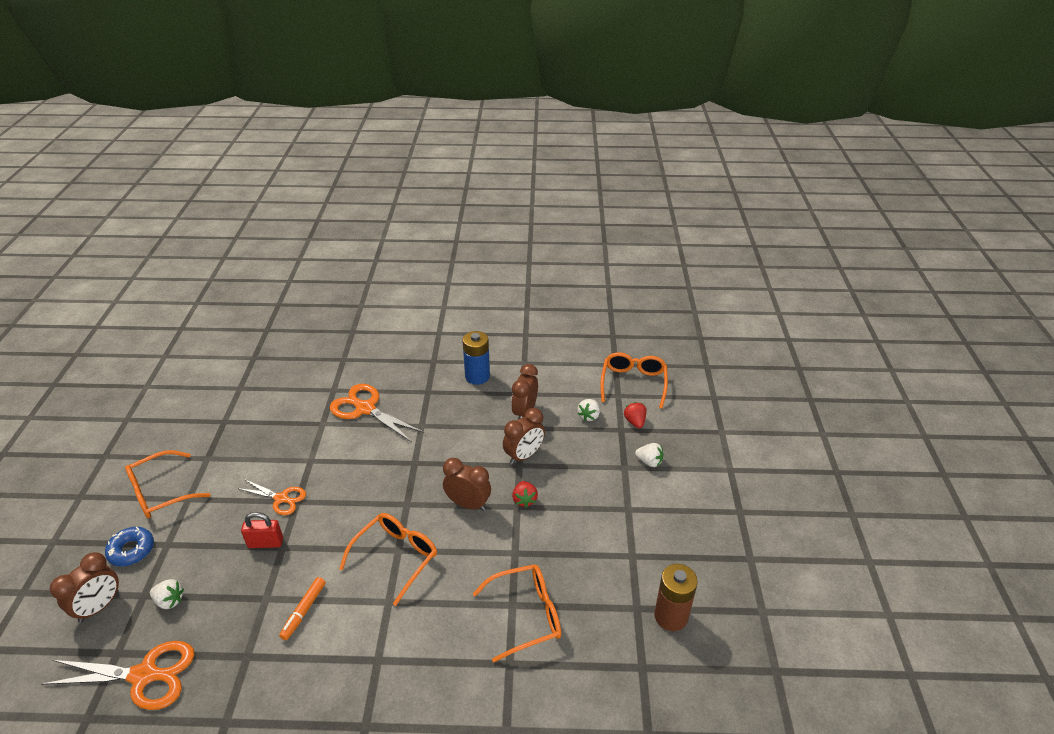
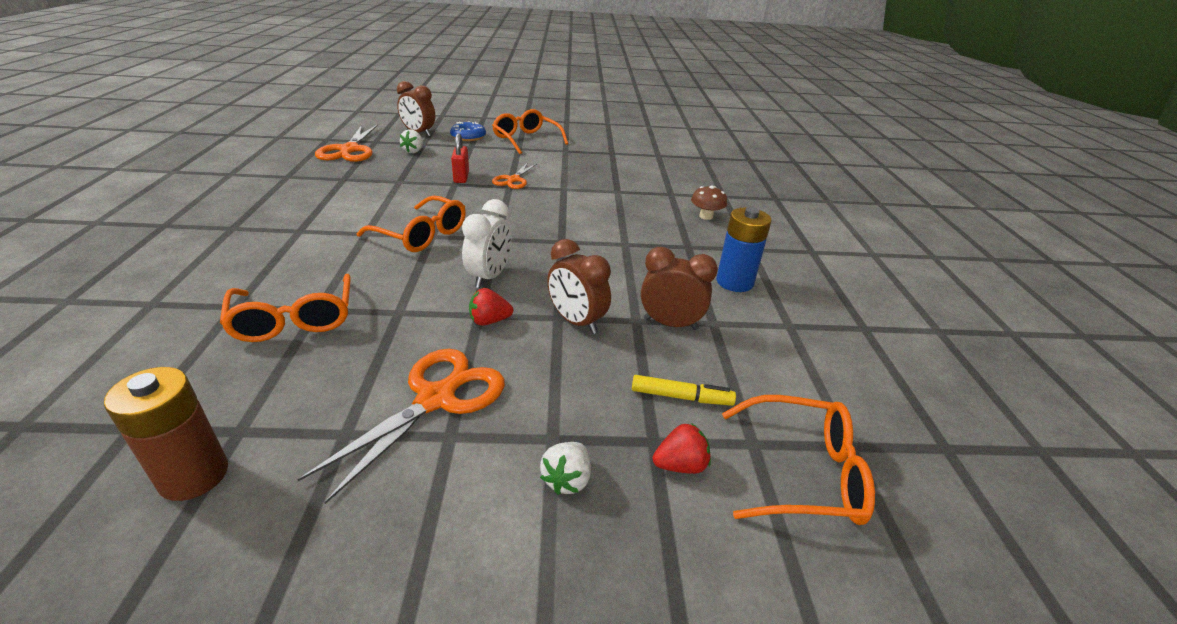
camera: 85 degrees right, 5 degrees down
orange marker [279,577,325,640] -> none
orange scissors [330,384,424,442] -> orange scissors moved to [297,349,505,504]
brown clock [443,458,491,511] -> white clock [462,199,511,288]
white strawberry [578,399,600,421] -> yellow marker [632,375,736,406]
none -> brown mushroom [691,186,727,220]

